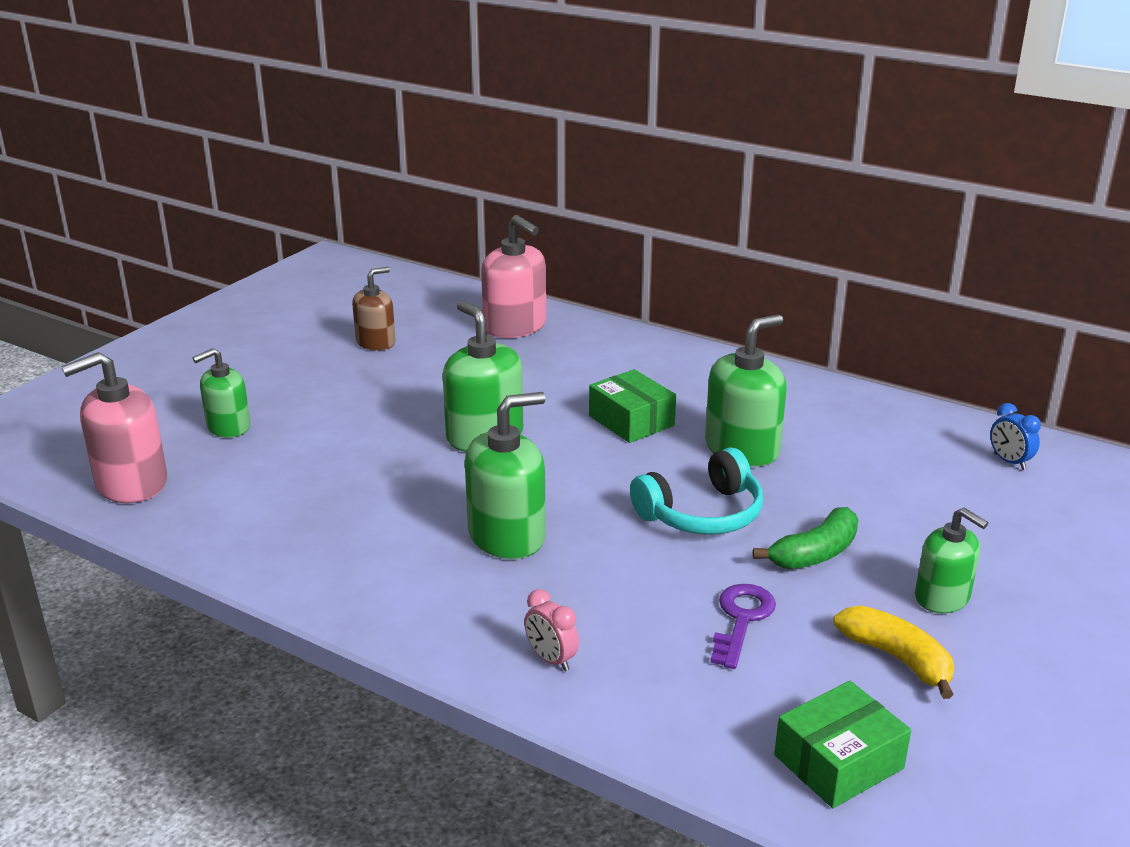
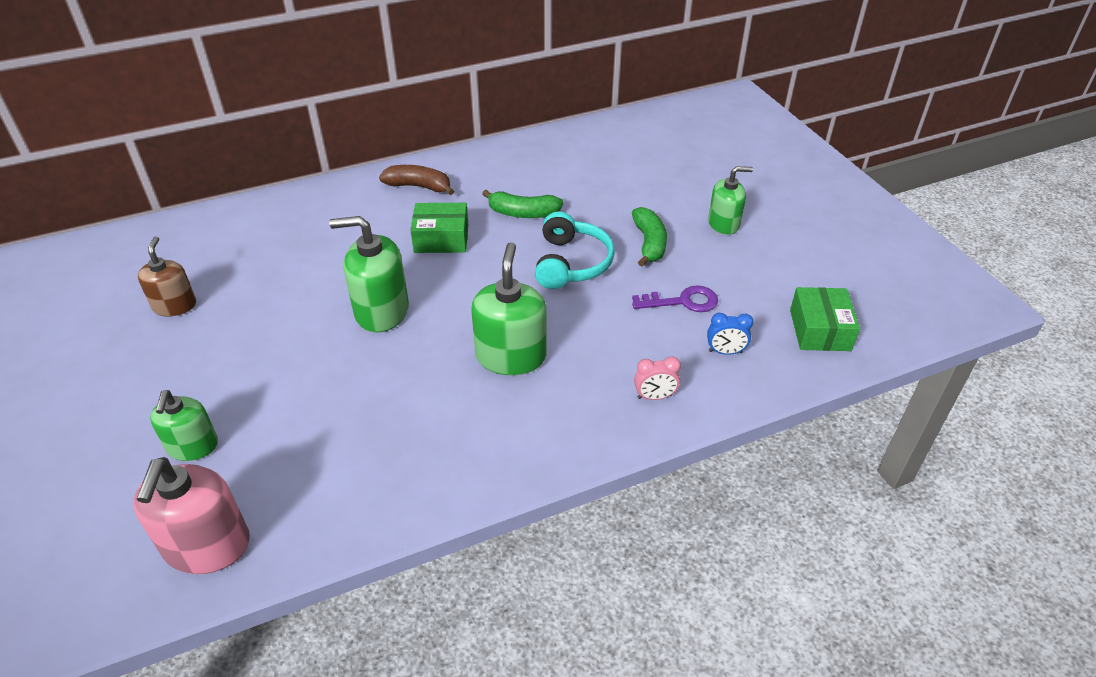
camera: 55 degrees left, 15 degrees up
pink soap dispenser [481,215,546,338] -> none
green soap dispenser [705,315,787,467] -> green banana [482,190,563,218]
purple key [710,584,776,669] -> purple key turned 120 degrees clockwise [632,285,718,312]
yellow banana [834,605,954,699] -> none
blue clock [990,403,1041,470] -> blue clock moved to [707,313,753,355]
none -> brown banana [379,165,454,195]

